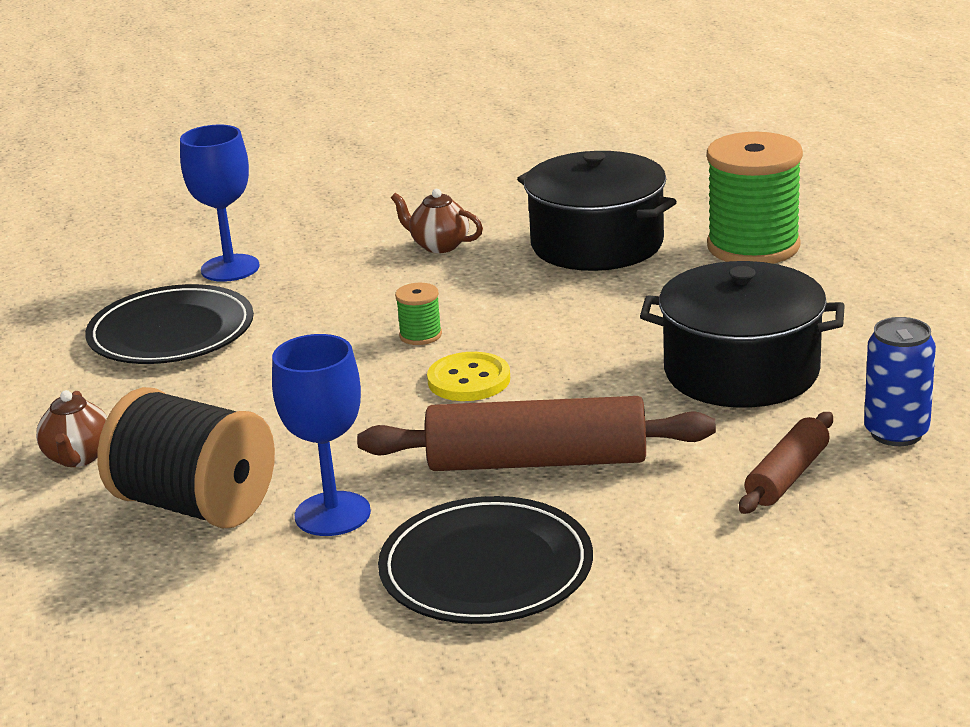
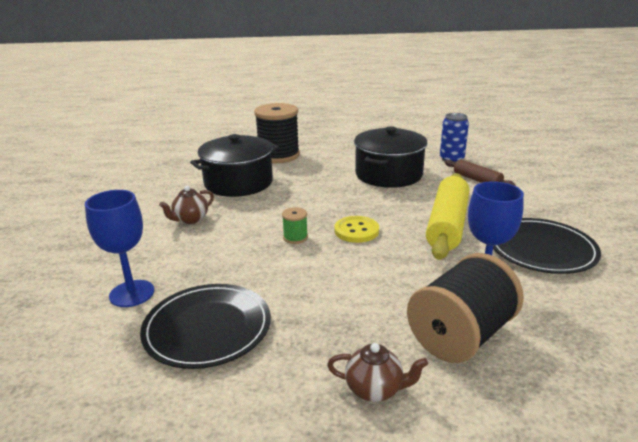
camera: 75 degrees left, 0 degrees up
brown rolling pin [357,396,716,471] -> yellow rolling pin [426,173,469,260]
green spool [707,132,803,264] -> black spool [254,103,300,163]

